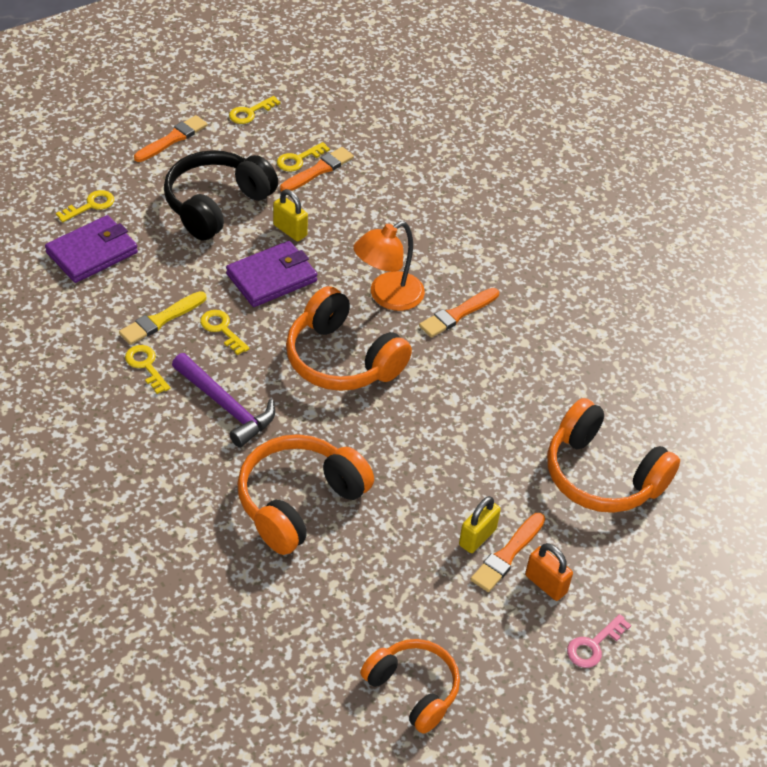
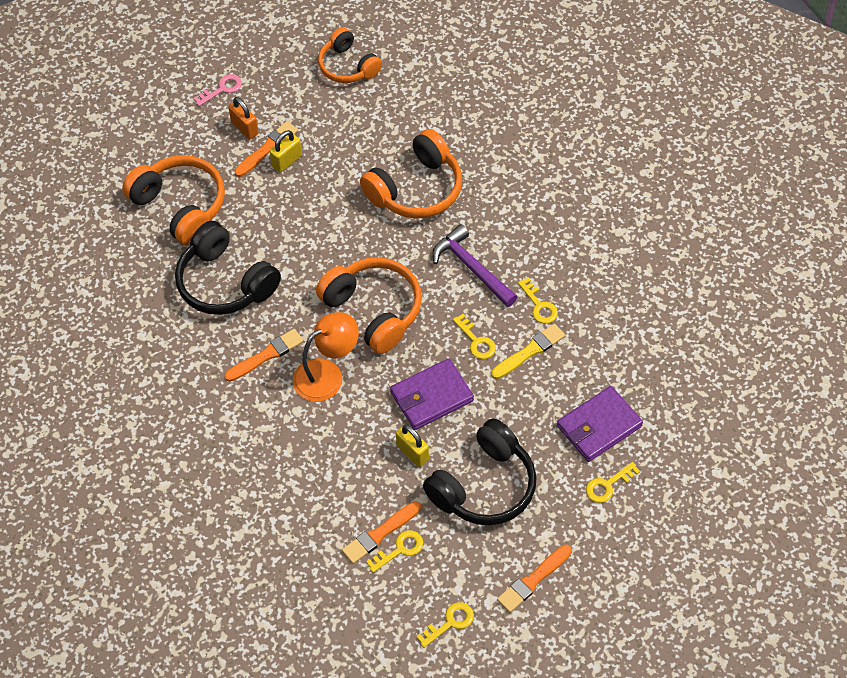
camera: 170 degrees left, 10 degrees up
none -> black headphones [175,221,281,315]

